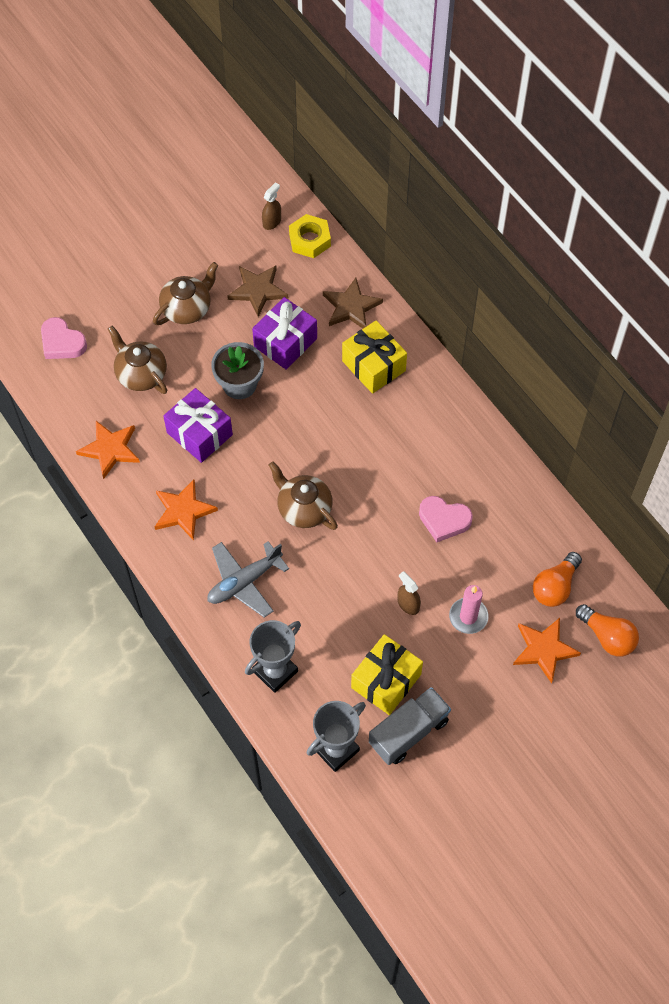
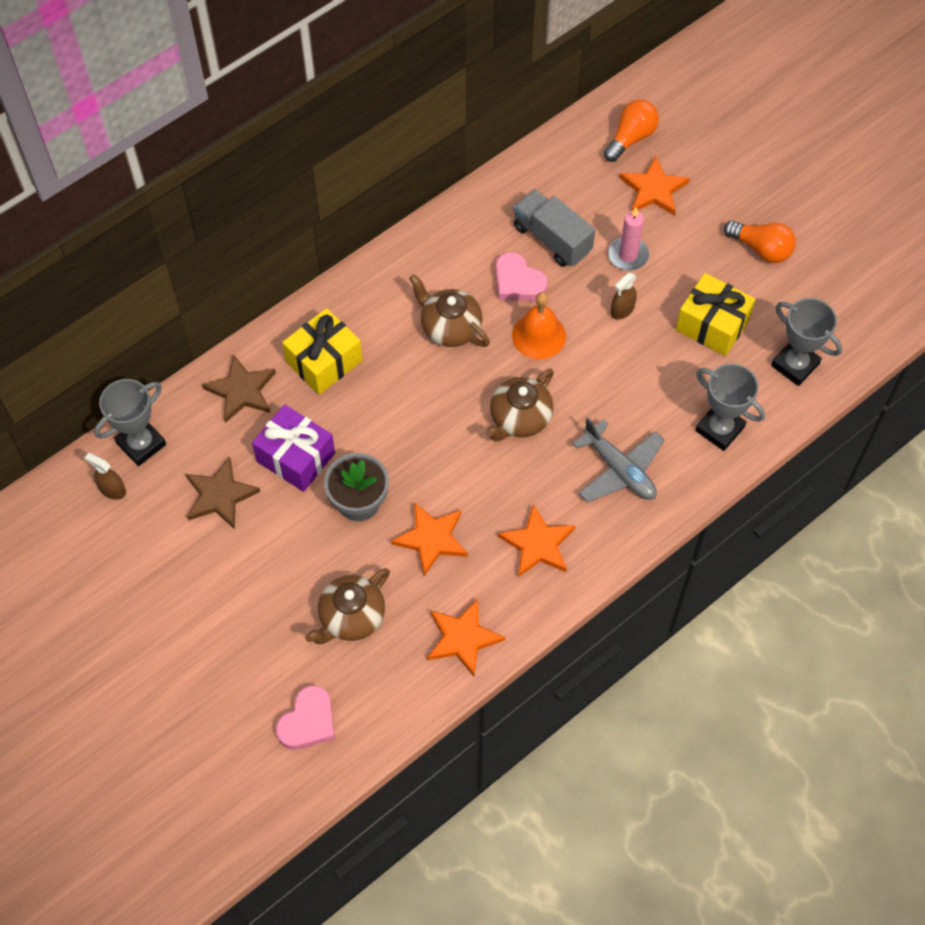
camera: 95 degrees left, 0 degrees up
brown teapot [153,262,218,325] -> brown teapot moved to [409,274,490,347]
purple gift [163,388,233,463] -> orange star [391,502,468,576]
yellow nut [289,214,331,258] -> grey trophy [94,379,166,466]
grey truck [369,687,451,765] -> grey truck moved to [513,189,595,267]
pink heart [419,496,473,543] -> pink heart turned 120 degrees clockwise [495,252,548,301]
orange light bulb [533,552,582,607] -> orange light bulb moved to [724,221,796,263]
none -> orange bell [512,292,566,359]

